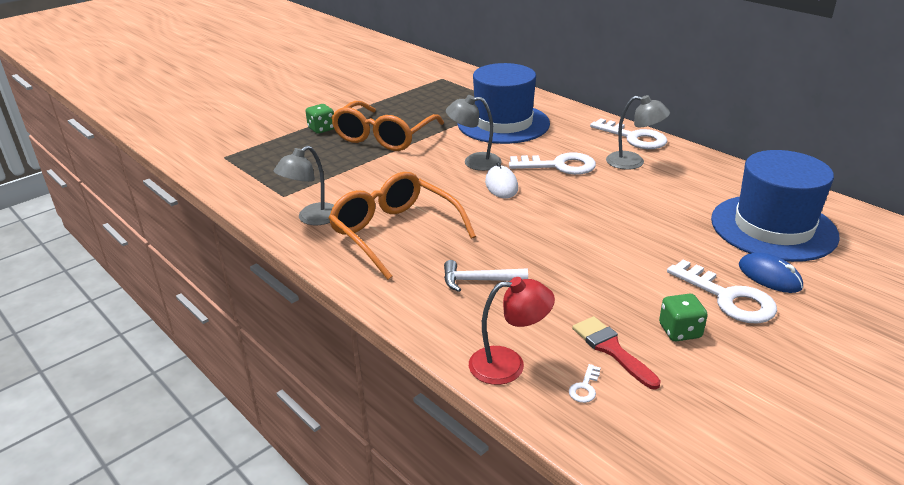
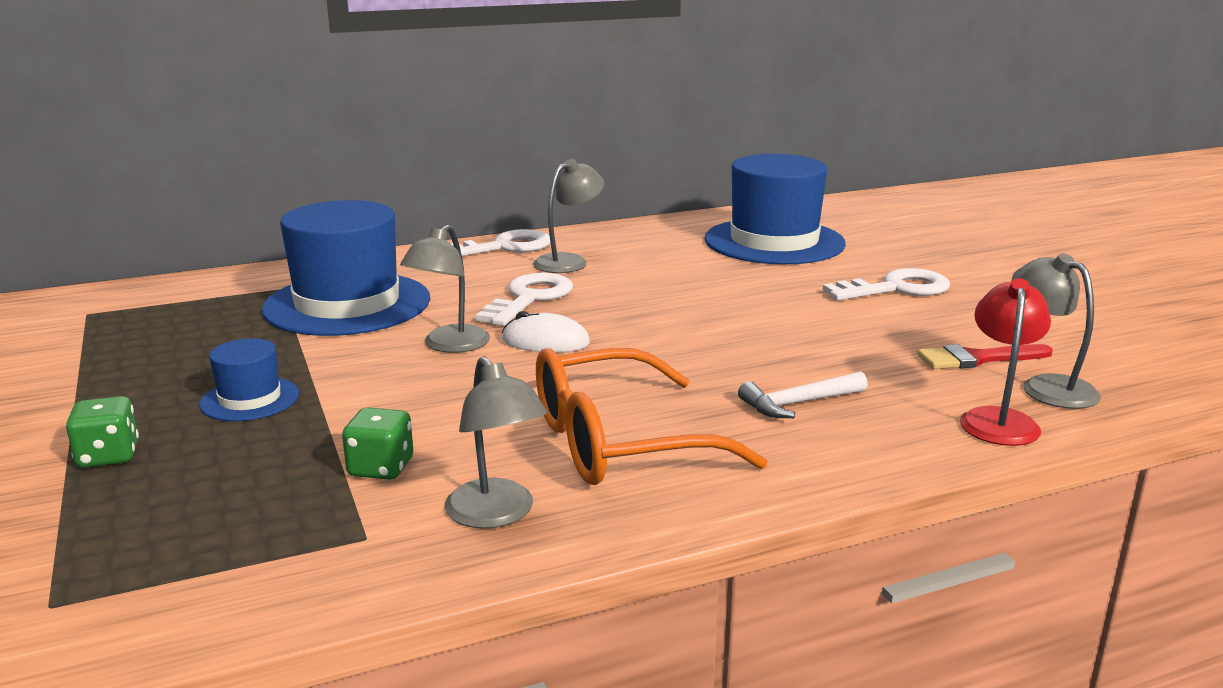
camera: 70 degrees left, 10 degrees down
orange glasses [331,101,444,151] -> blue hat [200,338,299,421]
white hammer [444,260,528,292] -> white hammer turned 45 degrees clockwise [738,371,868,418]
white key [569,364,601,403] -> grey lamp [1012,253,1101,409]
green dice [659,294,708,341] -> green dice moved to [342,407,413,480]
blue mouse [739,252,803,293] -> none

